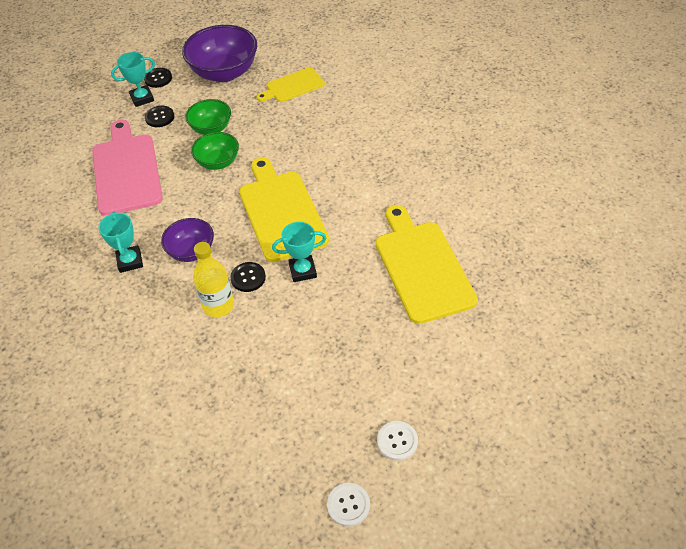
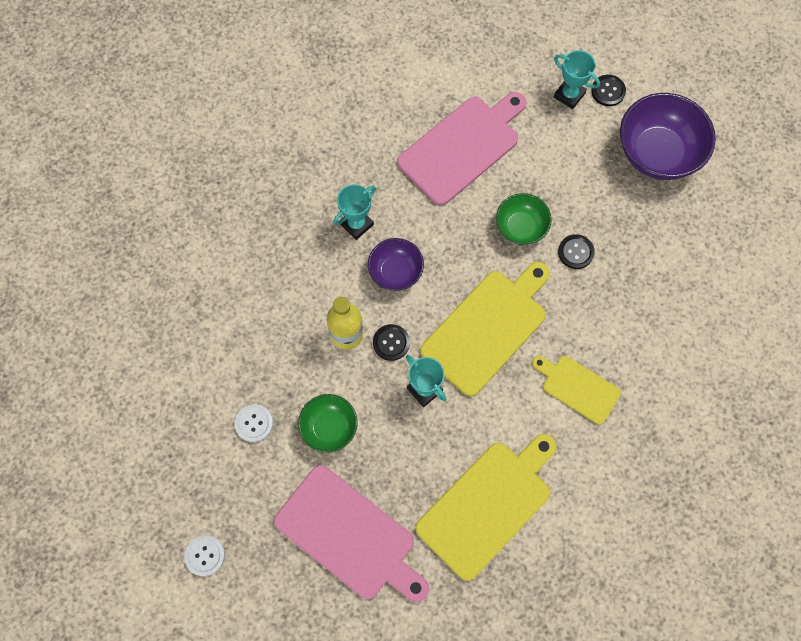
camera: 60 degrees right, 20 degrees up
black button [145,106,174,127] -> black button moved to [558,234,595,269]
green bowl [185,99,231,135] -> green bowl moved to [298,394,358,453]
yellow cutting board [257,67,325,102] -> yellow cutting board moved to [532,356,621,425]
white button [377,421,418,461] -> white button moved to [235,404,273,442]
none -> pink cutting board [274,465,429,602]

